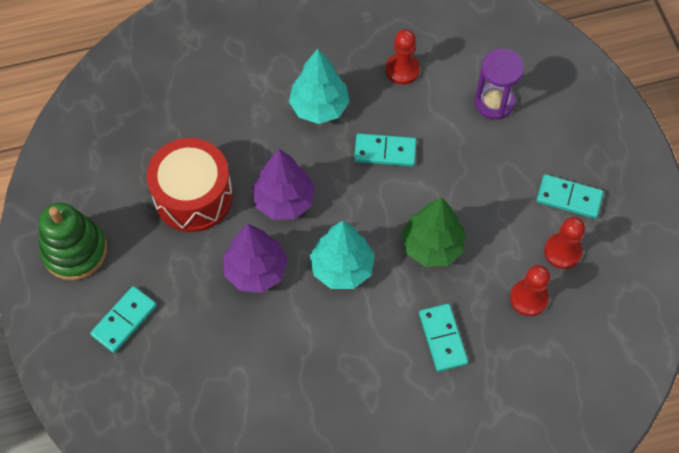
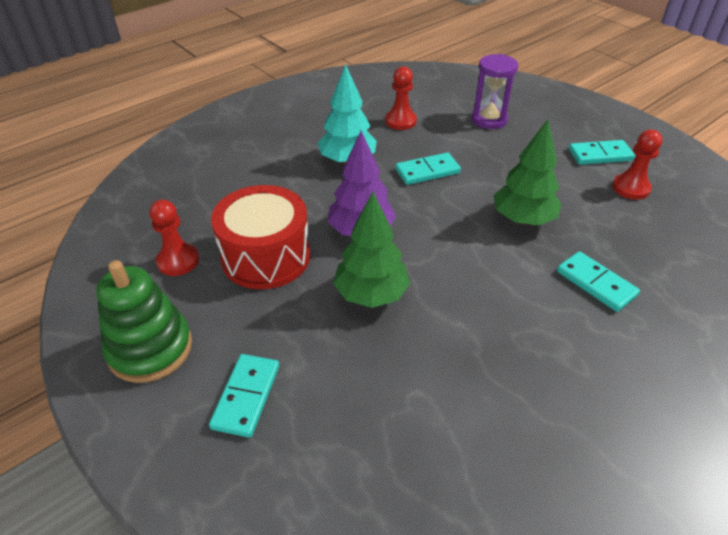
camera: 25 degrees left, 20 degrees down
purple tree [223,224,288,293] -> green tree [333,192,410,308]
turquoise tree [310,221,375,289] -> none
red pawn [510,265,550,316] -> red pawn moved to [149,199,199,276]

